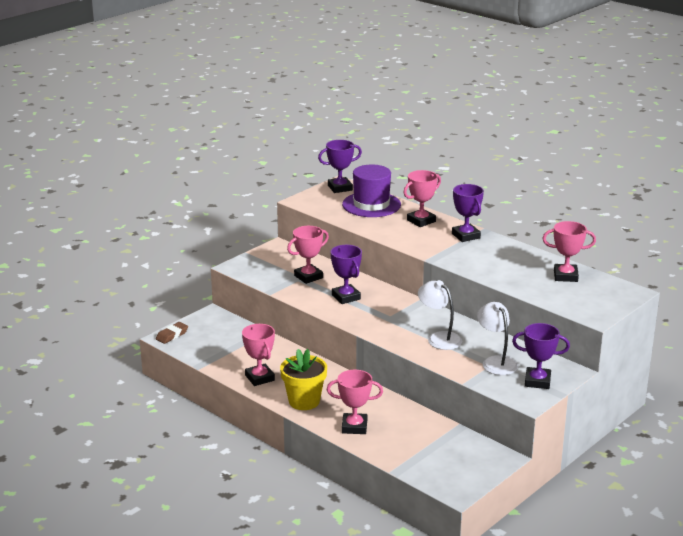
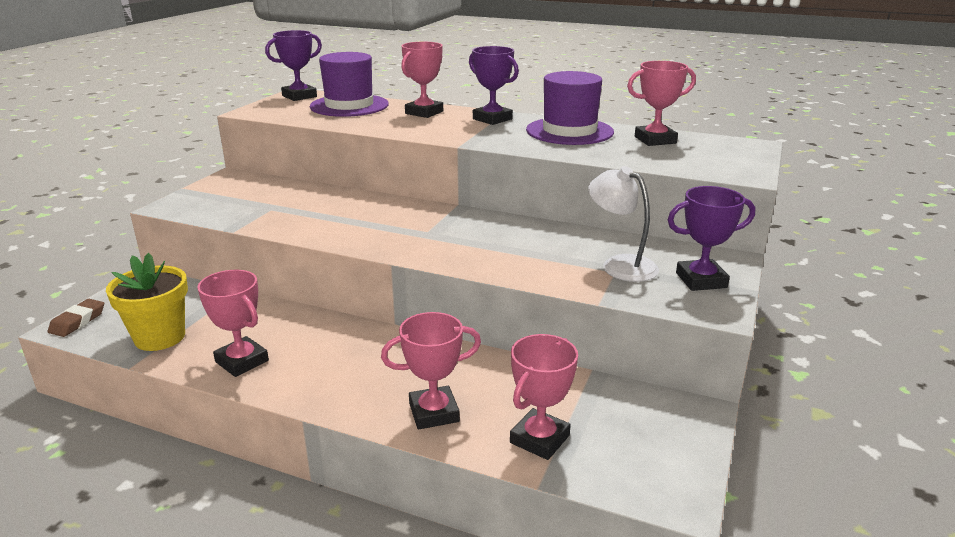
camera: 20 degrees left, 0 degrees up
yellow flower pot [280,349,327,410] -> yellow flower pot moved to [106,253,188,351]
pink trophy [287,226,329,284] -> pink trophy moved to [510,334,578,460]
purple trophy [331,245,362,304] -> none
white lamp [418,280,462,350] -> none
none -> purple hat [526,71,614,145]

